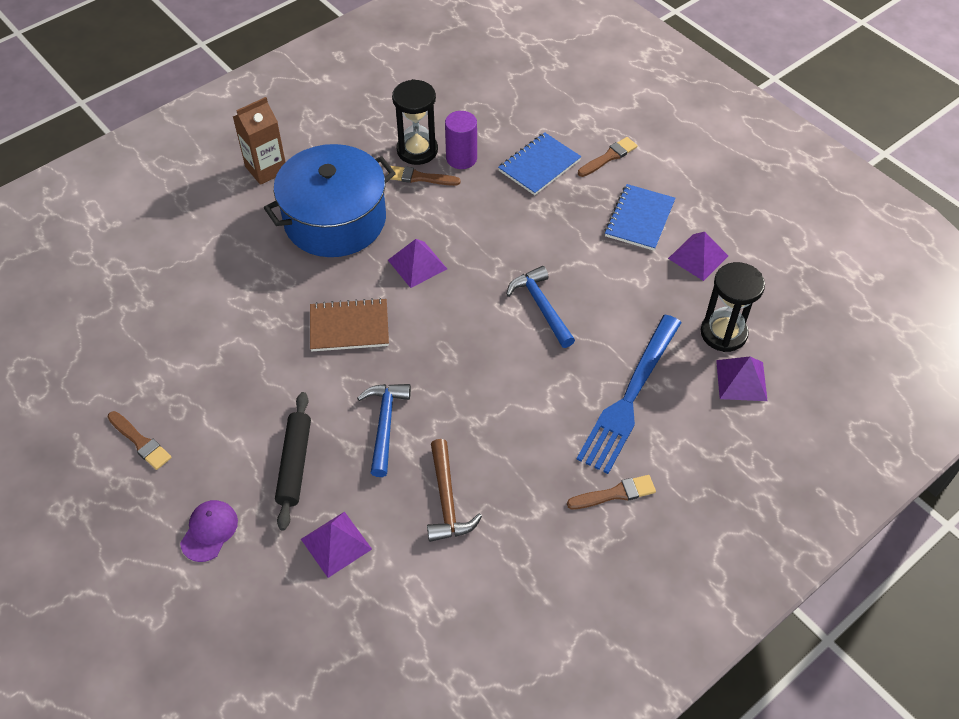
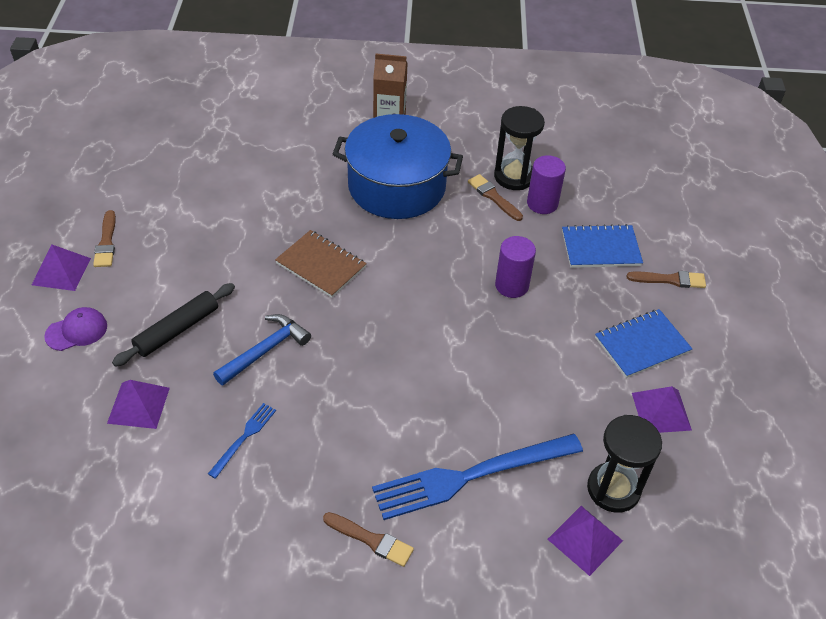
camera: 40 degrees right, 5 degrees down
purple pyramid [388,239,447,288] -> purple pyramid moved to [32,244,91,291]
brown hammer [427,439,482,542] -> blue fork [208,403,276,479]
blue hammer [506,266,575,348] -> none
none -> purple cylinder [495,236,536,298]

